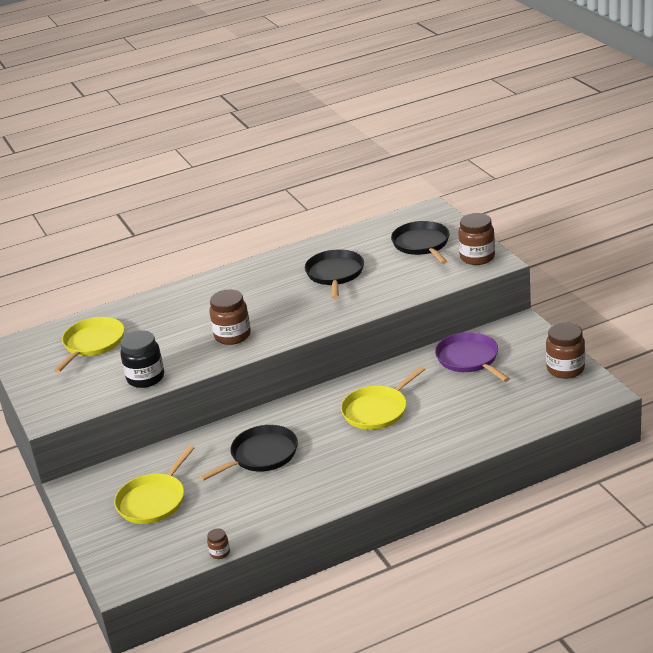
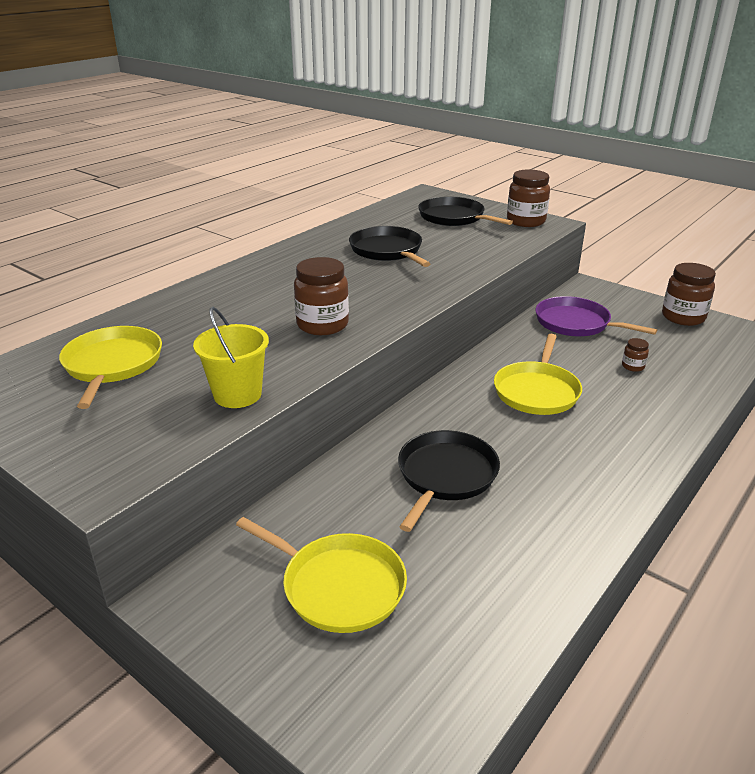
camera: 30 degrees left, 0 degrees up
yellow pan [114,446,194,524] -> yellow pan turned 60 degrees counterclockwise [236,517,407,633]
black jar [120,330,164,388] -> yellow bucket [193,307,269,408]
brown jar [207,528,230,559] -> brown jar moved to [622,338,649,372]

